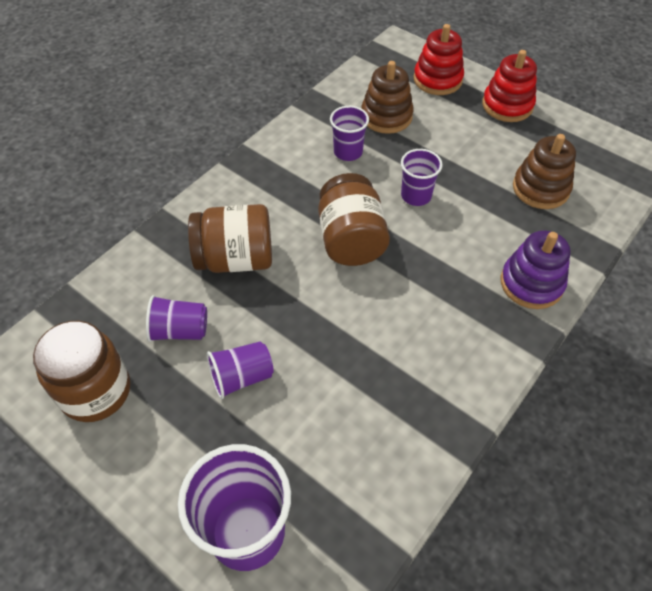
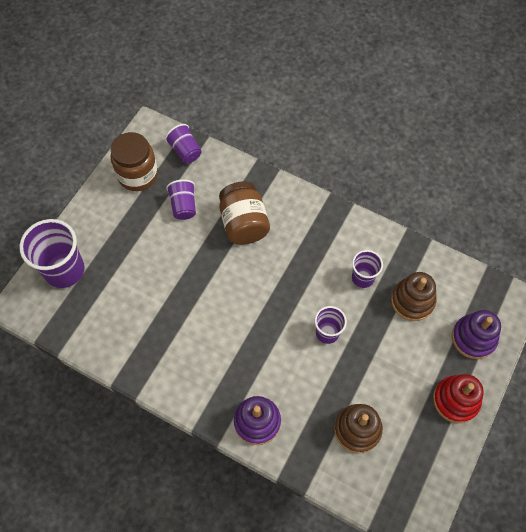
camera: 80 degrees right, 10 degrees up
purple cup [207,341,274,399] -> purple cup moved to [165,124,202,163]
brown jar [318,173,390,266] -> none
red stacking toy [414,24,464,95] -> purple stacking toy [452,310,501,359]

